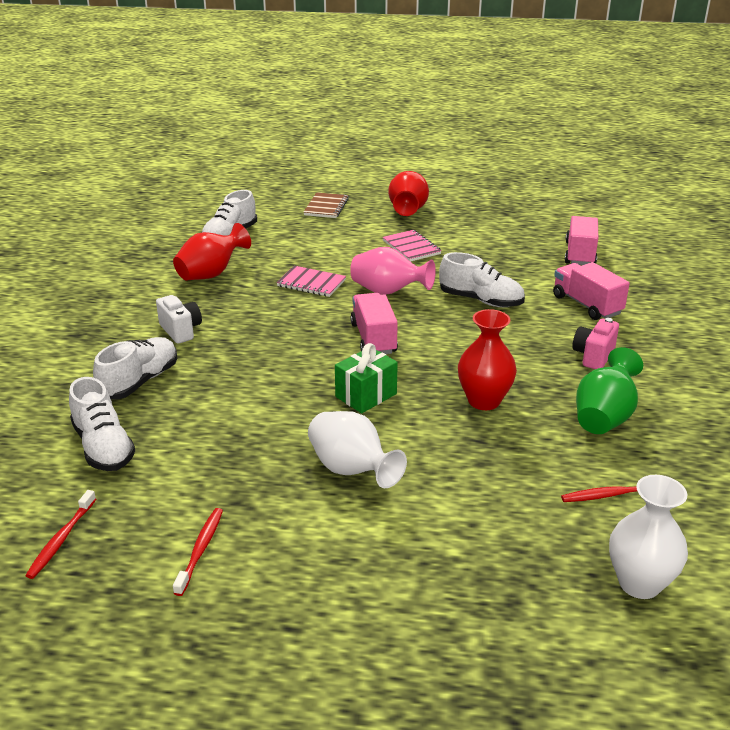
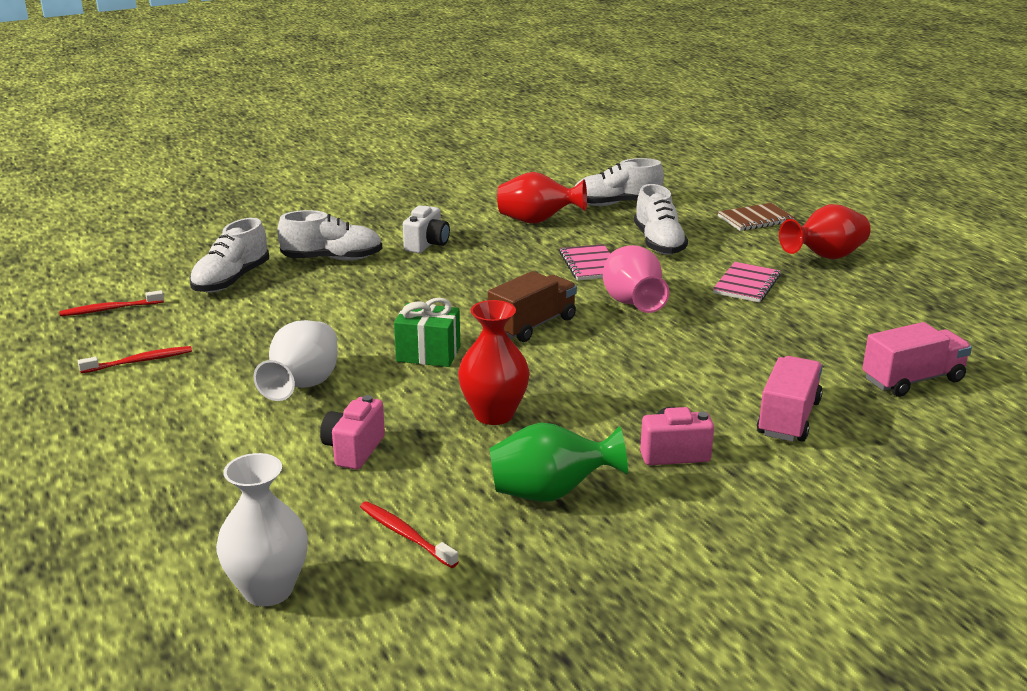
camera: 55 degrees right, 5 degrees down
pink truck [350,293,398,354] -> brown truck [488,271,577,342]
white shoe [439,252,525,307] -> white shoe moved to [634,184,688,255]
none -> pink camera [320,395,385,470]

